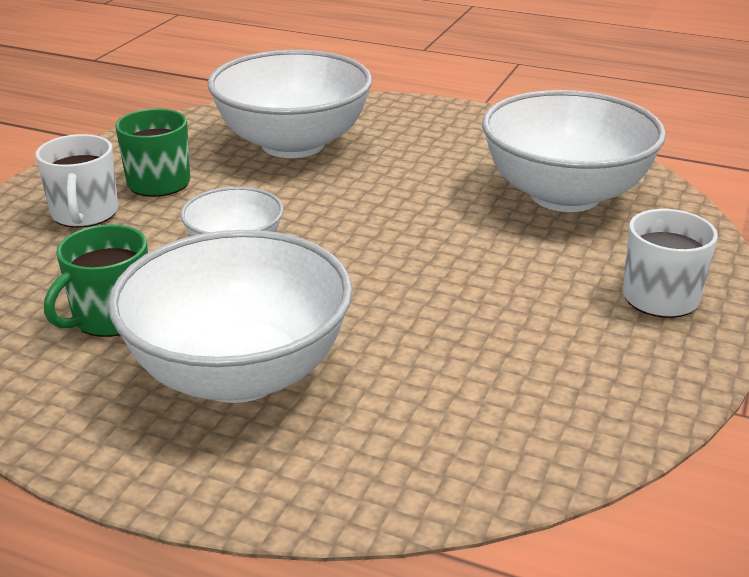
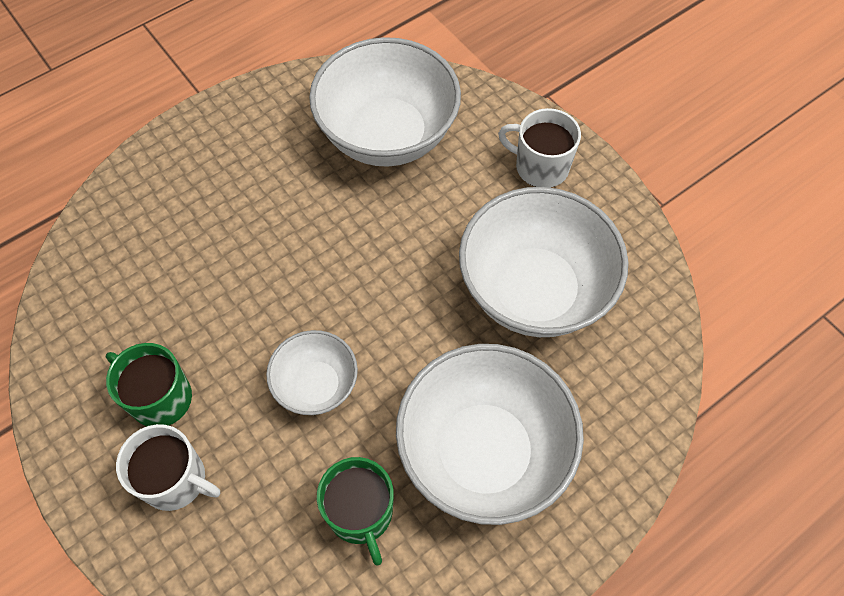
camera: 60 degrees left, 30 degrees up
white bowl [208,50,372,158] -> white bowl moved to [459,187,628,337]

